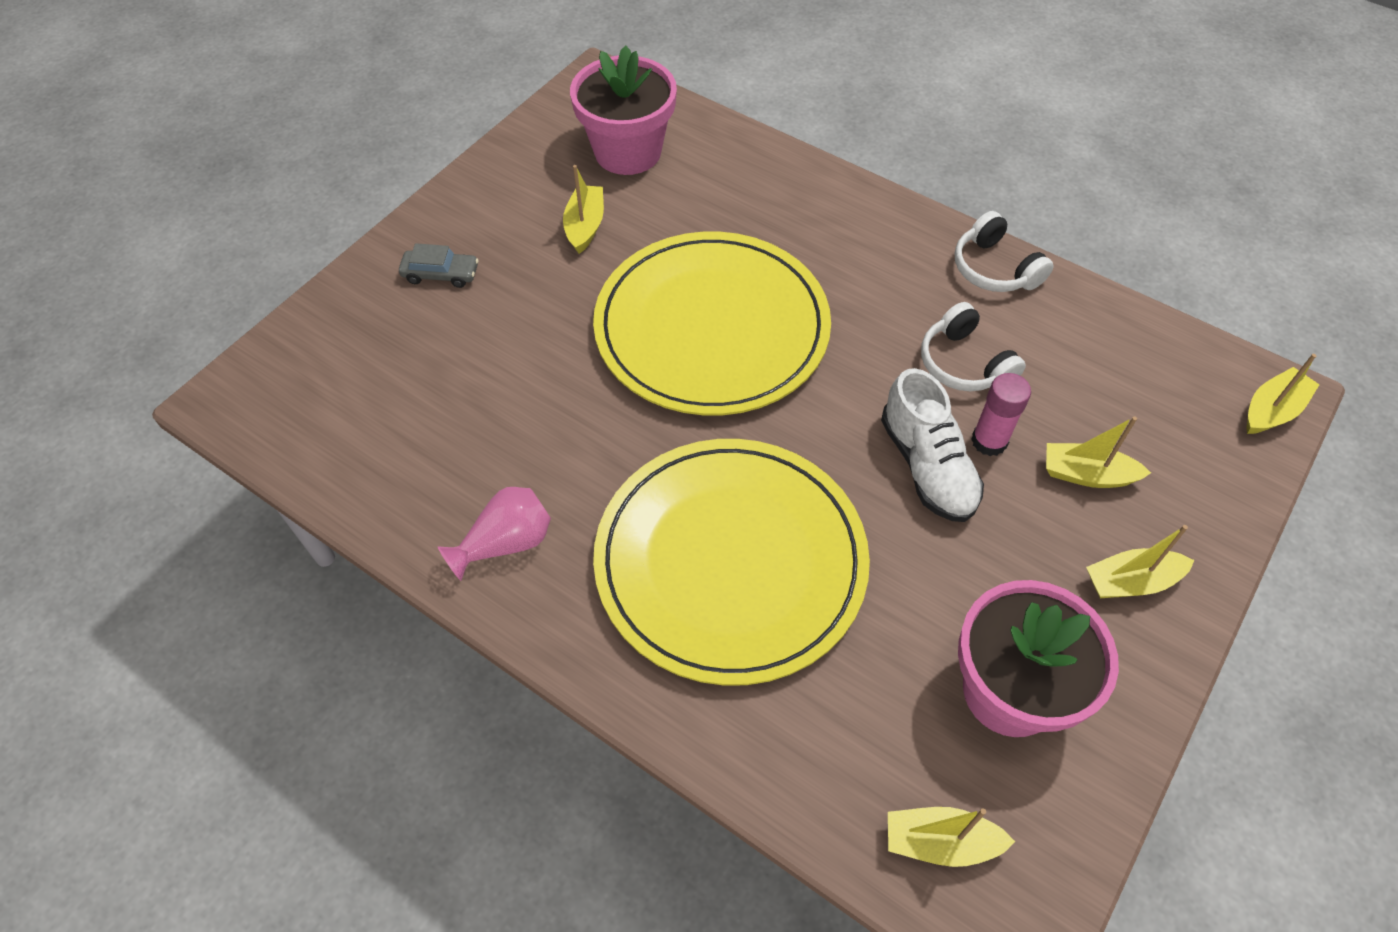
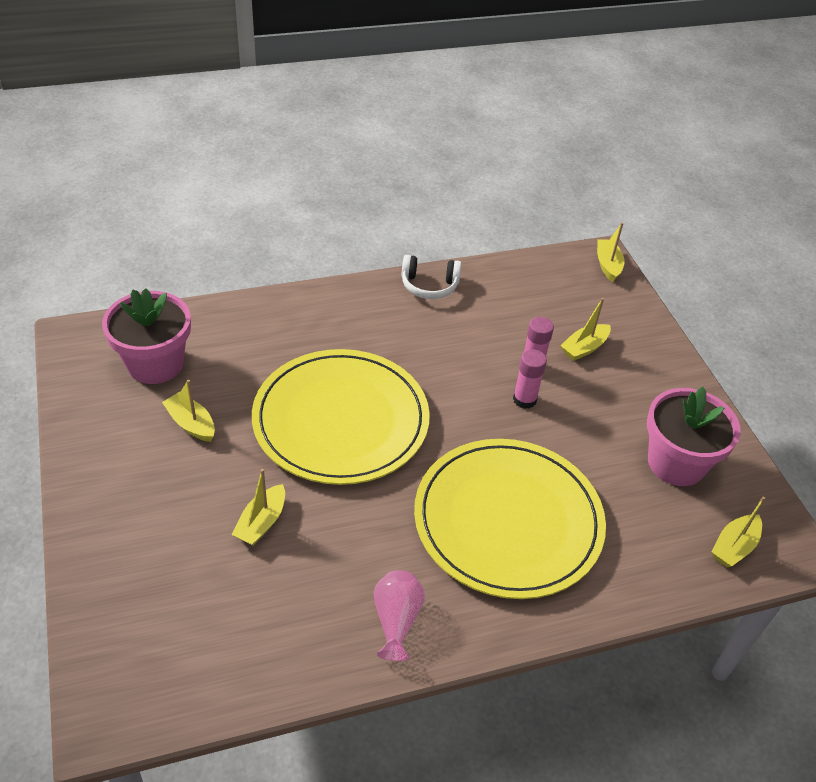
camera: 55 degrees left, 10 degrees down
grey car [399,243,479,288] -> none
white shoe [881,368,984,522] -> pink glue stick [513,349,547,409]
white headphones [921,302,1026,391] -> none
yellow boat [1086,525,1194,598] -> yellow boat moved to [232,469,285,545]

